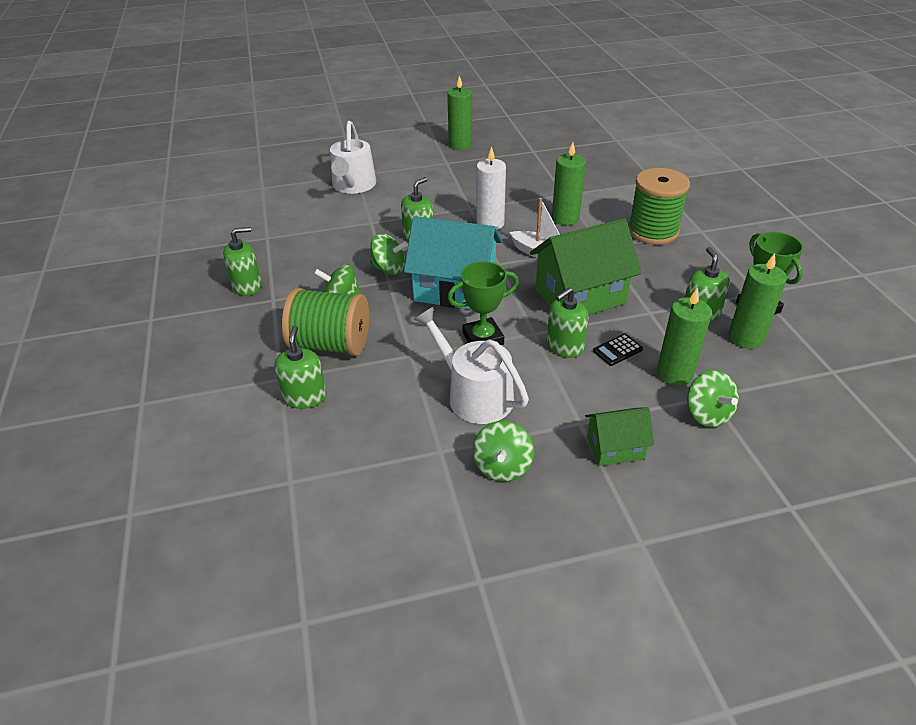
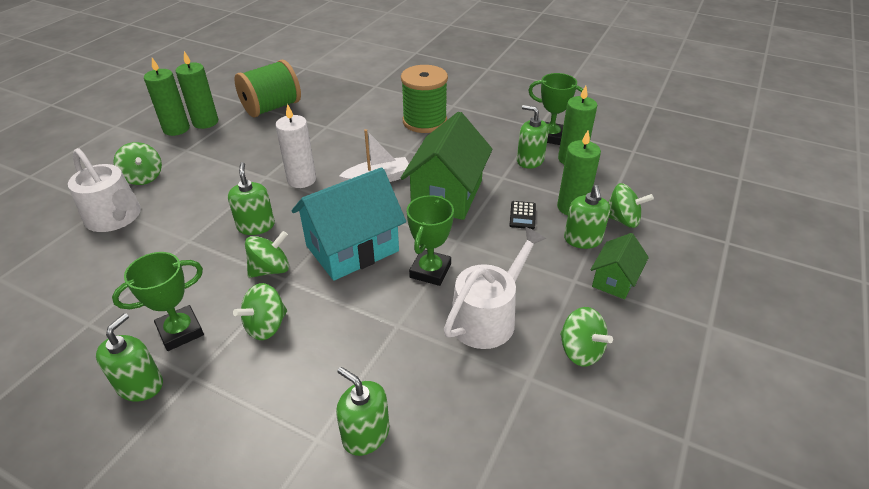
camera: 50 degrees left, 0 degrees up
green spool [282,288,369,356] -> green spool moved to [234,60,301,118]
white watering can [414,307,529,424] -> white watering can turned 135 degrees clockwise [444,227,546,349]
green soap dispenser [547,288,588,358] -> green soap dispenser moved to [564,185,610,249]
green candle [552,142,586,225] -> green candle moved to [176,51,218,129]
none -> green trophy [112,252,204,351]
none -> green spinning top [113,142,162,185]

